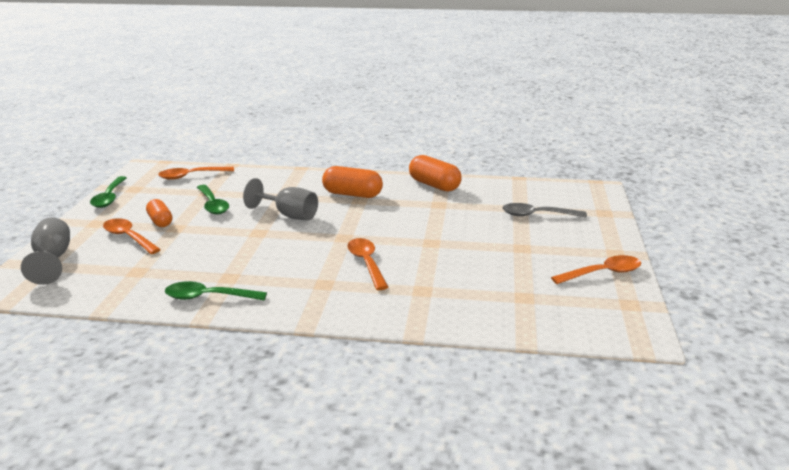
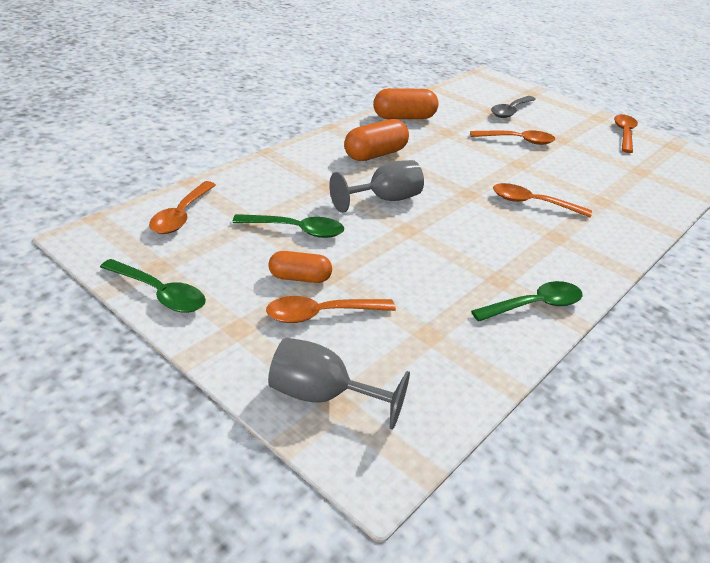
camera: 60 degrees left, 10 degrees up
green spoon [165,281,267,300] -> green spoon turned 150 degrees counterclockwise [471,281,582,322]
none -> orange spoon [470,130,555,145]

